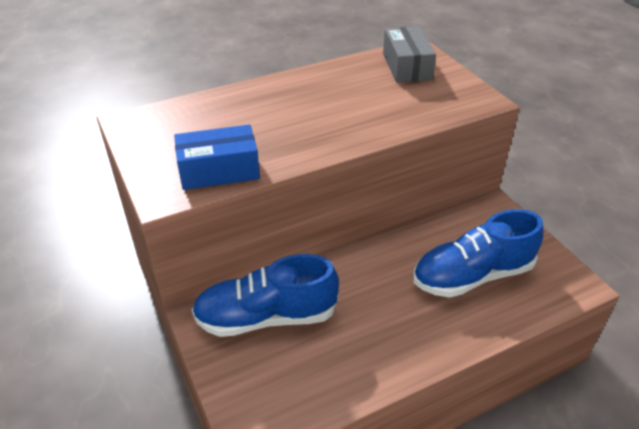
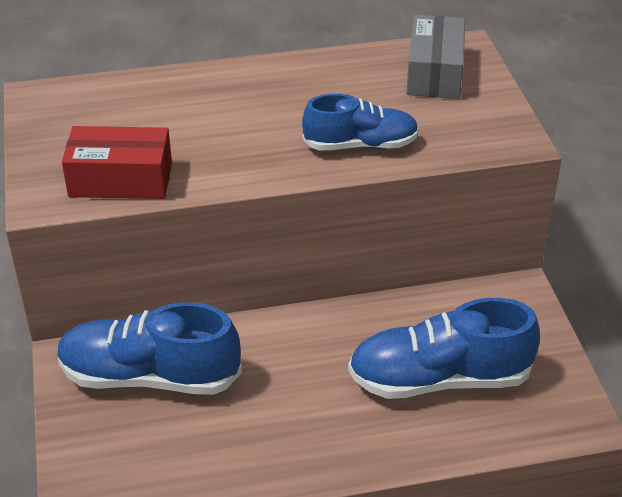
camera: 15 degrees right, 0 degrees up
blue box [174,124,260,190] -> red box [62,126,172,199]
none -> blue shoe [302,94,419,151]

